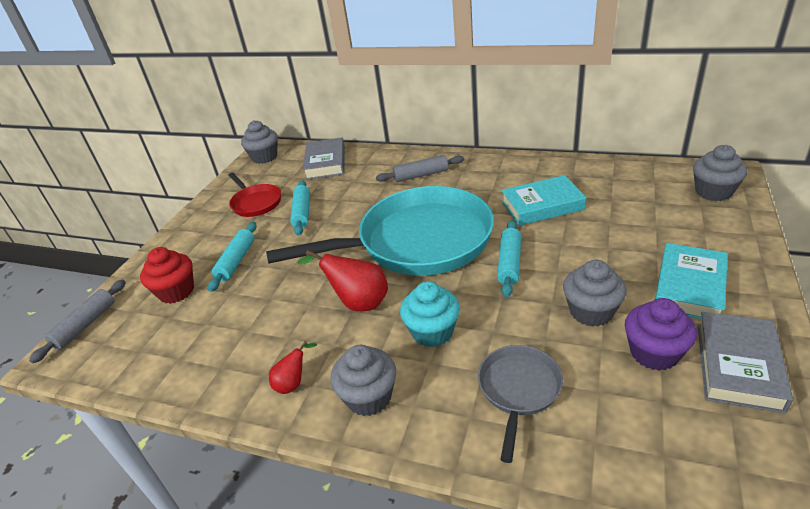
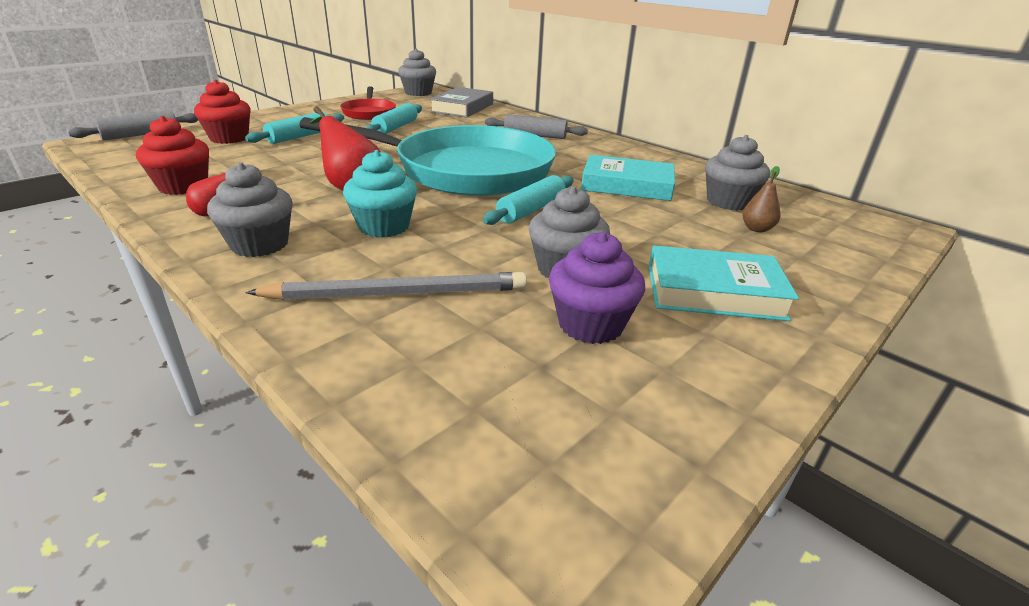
camera: 20 degrees right, 5 degrees down
grey pan [478,345,563,463] -> grey pencil [246,272,527,300]
turquoise book [655,243,728,319] -> turquoise book turned 45 degrees clockwise [649,245,799,321]
grey cupcake [693,145,747,201] -> grey cupcake moved to [705,135,770,210]
grey book [698,312,793,414] -> none
none -> red cupcake [136,116,209,195]
none -> brown pear [742,166,780,232]

